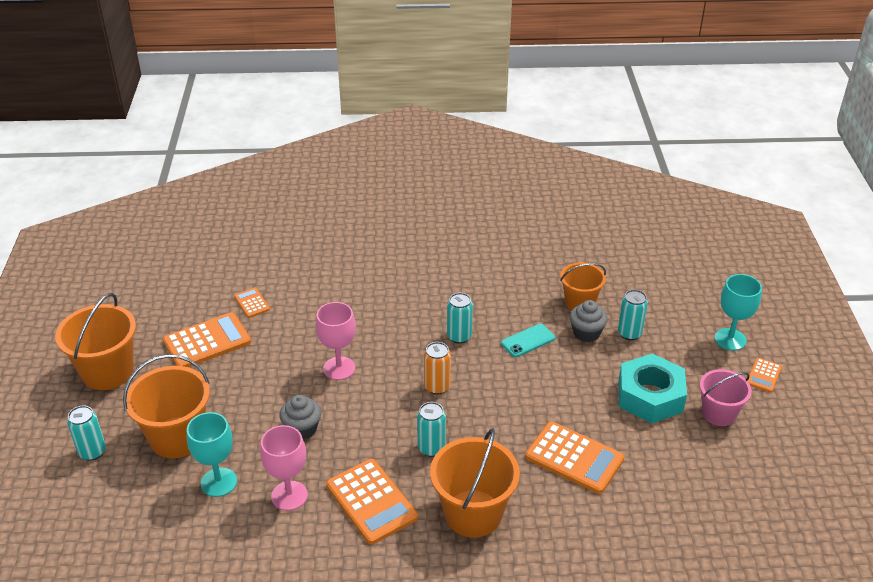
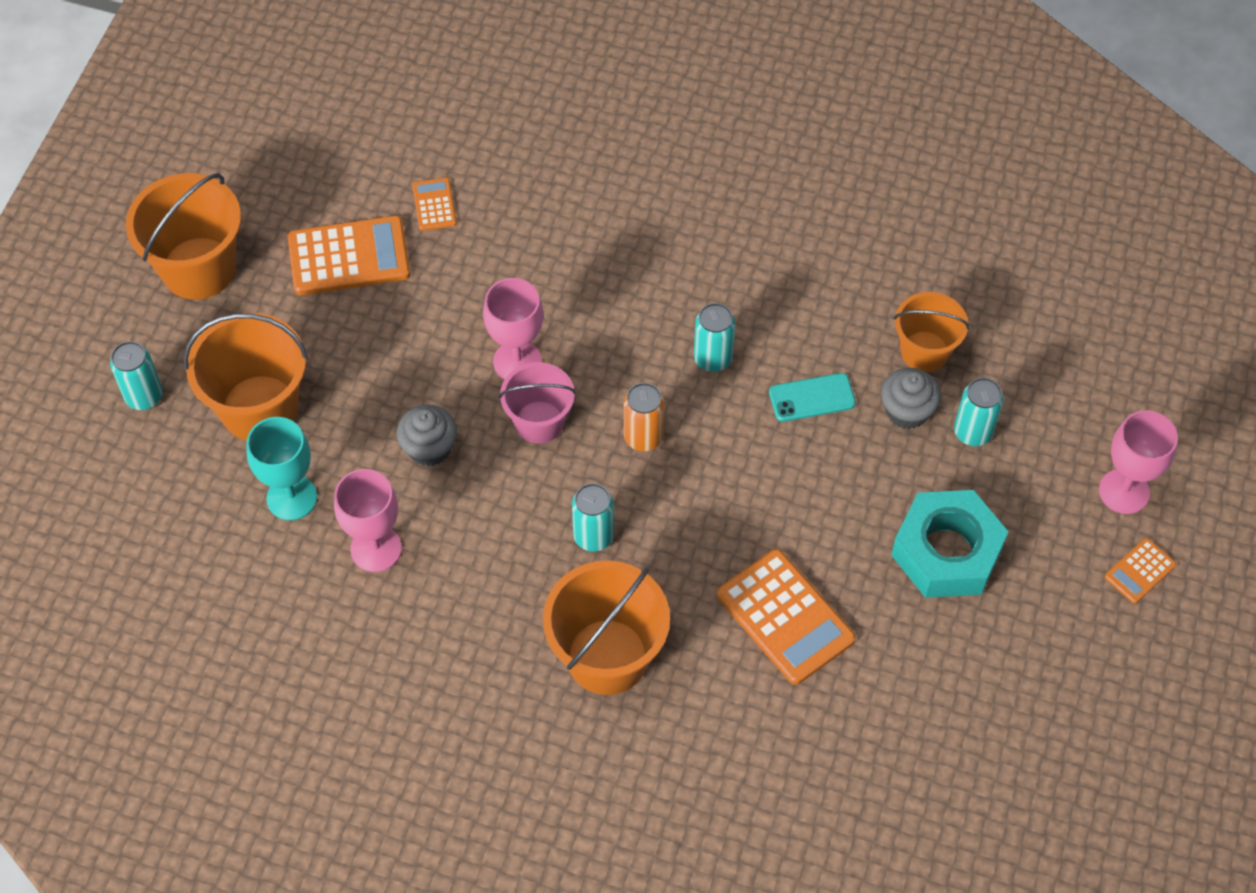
camera: 20 degrees right, 20 degrees up
orange calculator [326,459,418,545] -> none
pink bucket [700,369,752,426] -> pink bucket moved to [499,362,576,444]
turquoise goblet [714,274,762,351] -> pink goblet [1099,410,1178,514]

